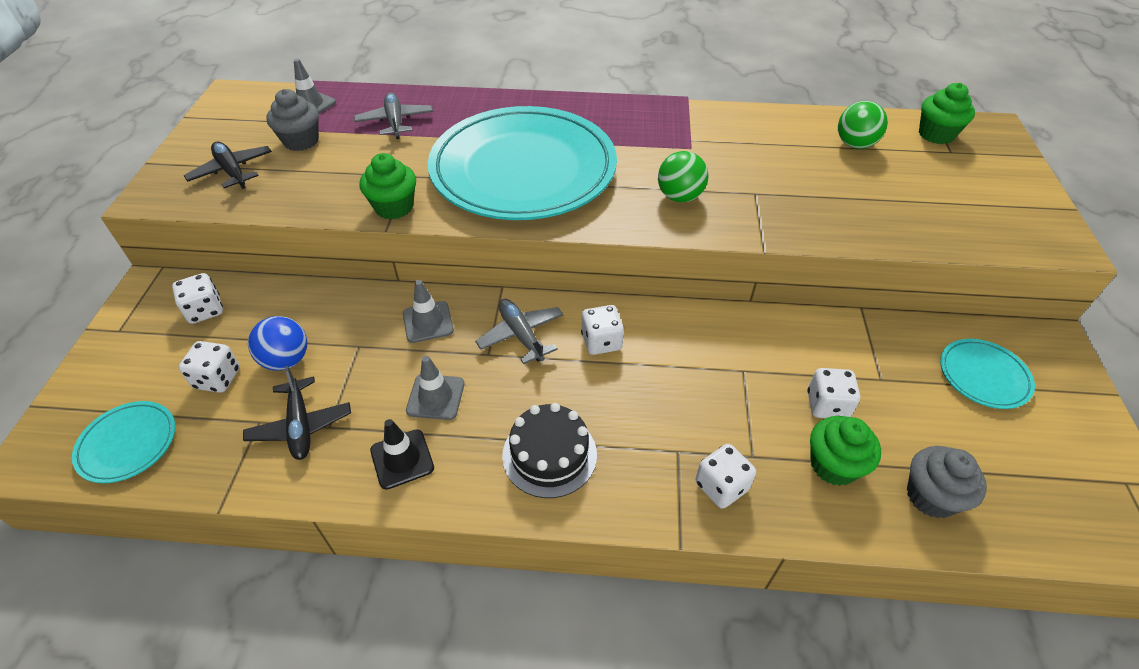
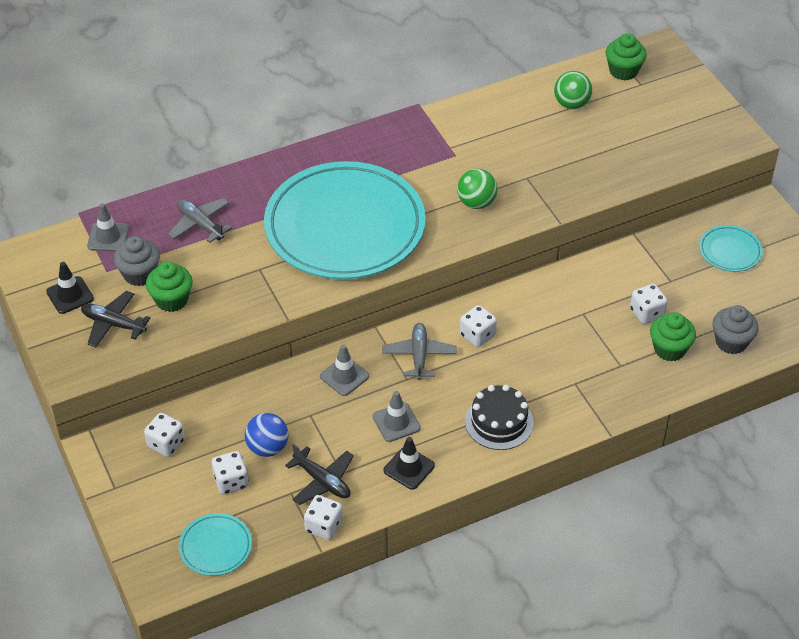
camera: 30 degrees left, 0 degrees up
green cupcake [359,153,416,220] -> green cupcake moved to [146,262,193,312]
grey plane [475,299,563,364] -> grey plane turned 60 degrees clockwise [382,323,457,380]
white dice [695,444,756,509] -> white dice moved to [304,495,343,540]
none -> black traffic cone [46,262,94,314]

